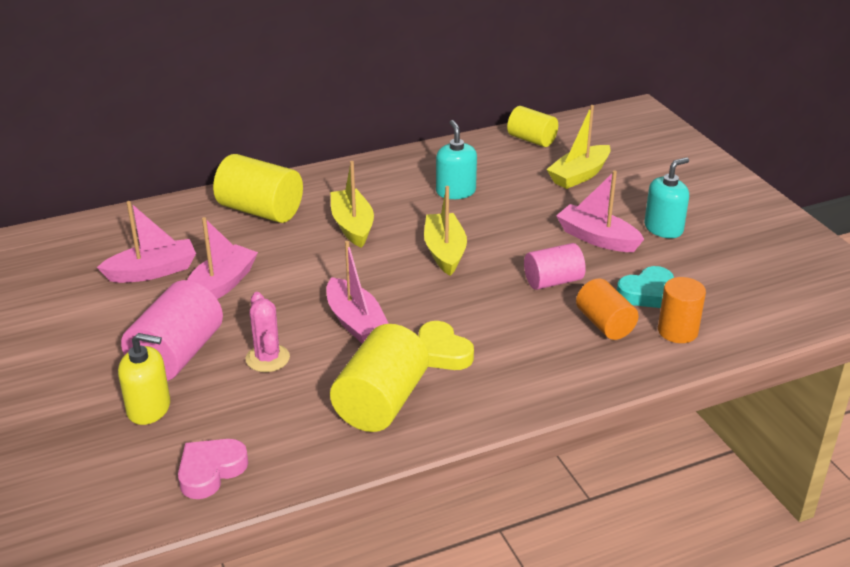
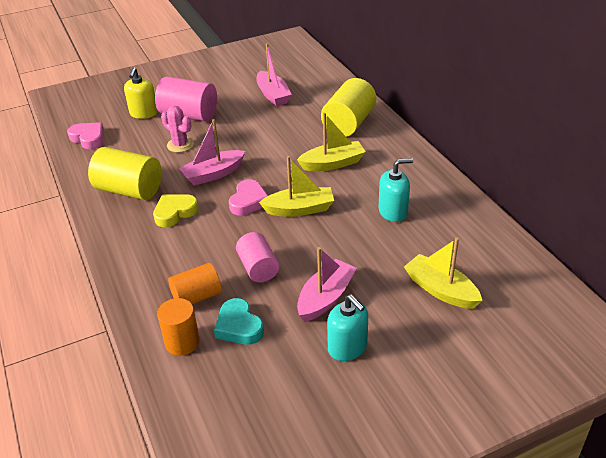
camera: 90 degrees right, 5 degrees up
pink boat [187,217,258,299] -> none
pink cactus [245,292,290,372] -> pink cactus turned 60 degrees clockwise [161,106,194,152]
yellow cylinder [507,106,558,147] -> none
none -> pink heart [229,179,268,216]

